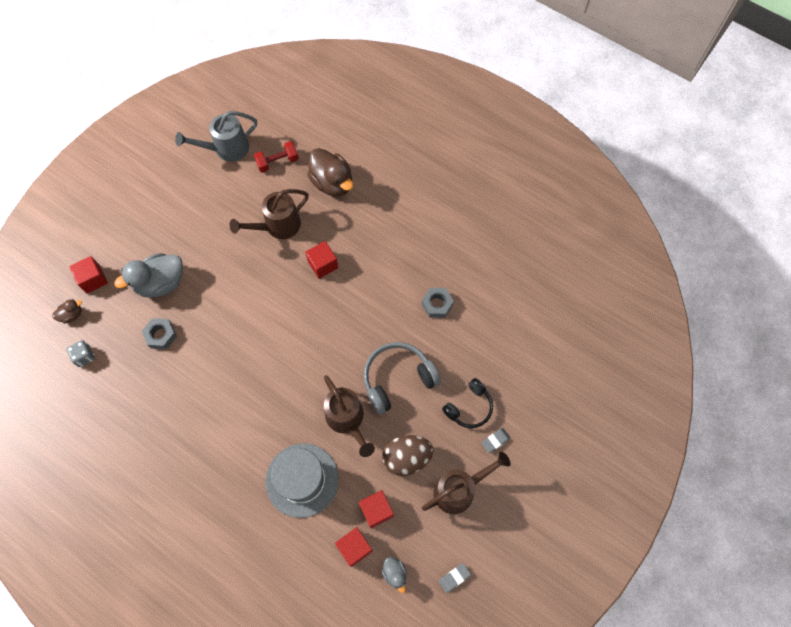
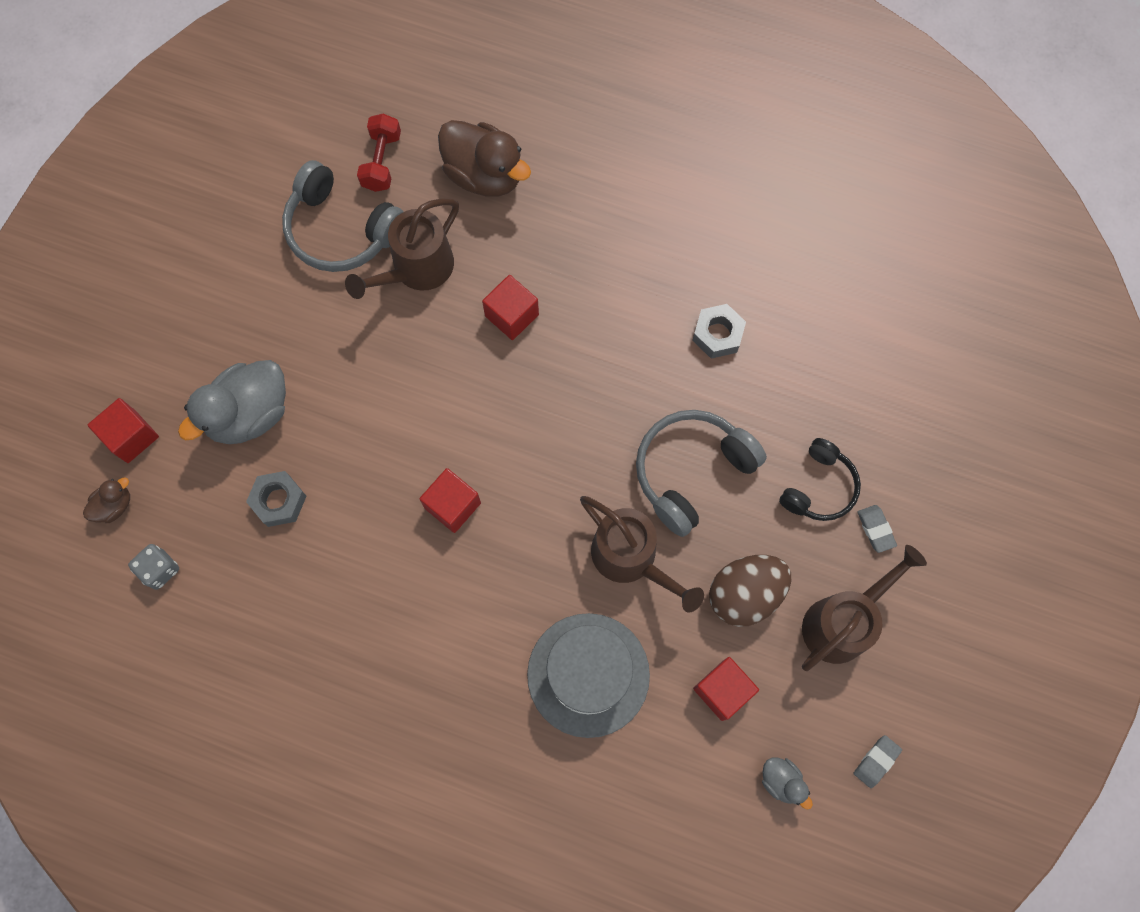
camera: 15 degrees left, 5 degrees up
grey watering can [175,111,257,162] -> none
red dumbbell [254,141,299,173] -> red dumbbell turned 45 degrees counterclockwise [357,114,401,192]
red cube [335,527,373,567] -> red cube moved to [419,468,481,533]
grey eraser [481,428,510,453] -> grey eraser turned 60 degrees counterclockwise [857,505,897,553]
none -> grey headphones [282,160,404,272]

